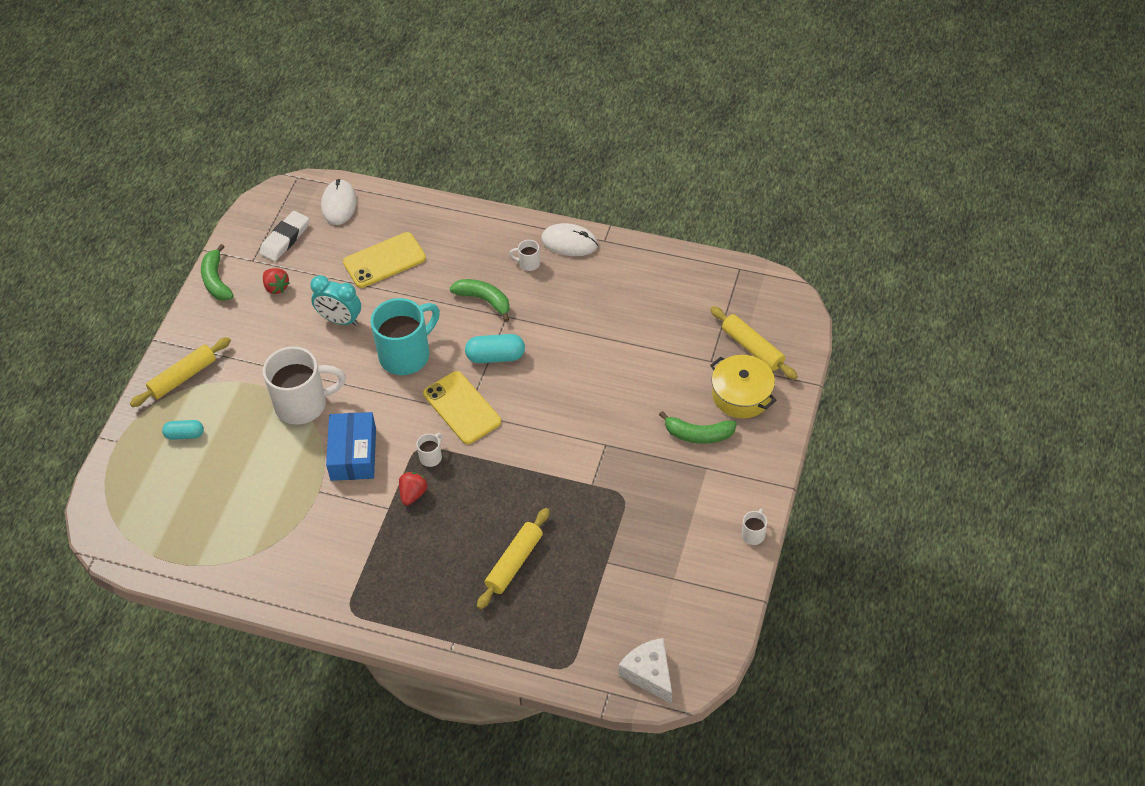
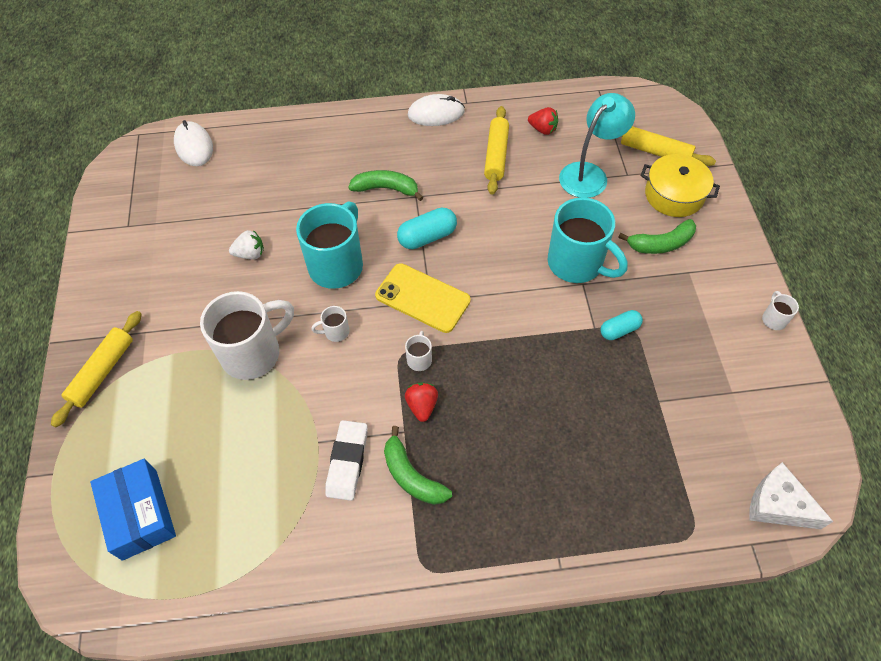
camera: 25 degrees left, 5 degrees up
turquoise capsule [162,420,204,440] -> turquoise capsule moved to [600,310,643,340]
green banana [201,244,234,301] -> green banana moved to [384,426,452,505]
white eraser [260,211,309,261] -> white eraser moved to [325,420,368,501]
red strawberry [263,268,290,294] -> red strawberry moved to [528,107,558,135]
turquoise clock [310,275,361,326] -> white strawberry [229,230,264,260]
blue box [326,412,376,481] -> blue box moved to [90,459,176,561]
yellow phone [343,232,426,288] -> none
yellow rolling pin [477,508,550,609] -> yellow rolling pin moved to [484,106,509,195]
white mug [509,240,540,271] -> white mug moved to [311,306,349,342]
none -> turquoise mug [547,198,628,283]
none -> turquoise lamp [559,93,635,198]

